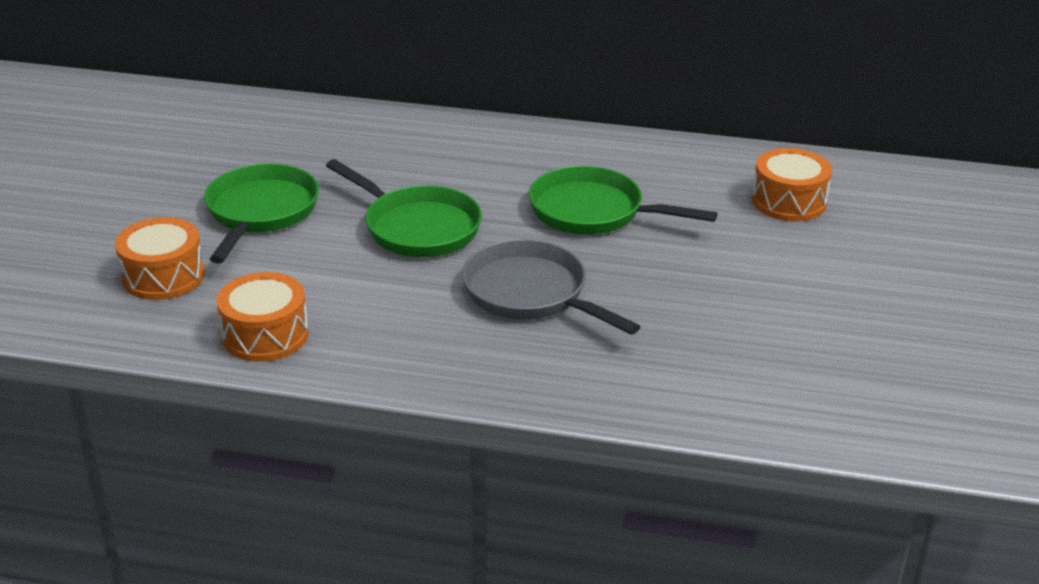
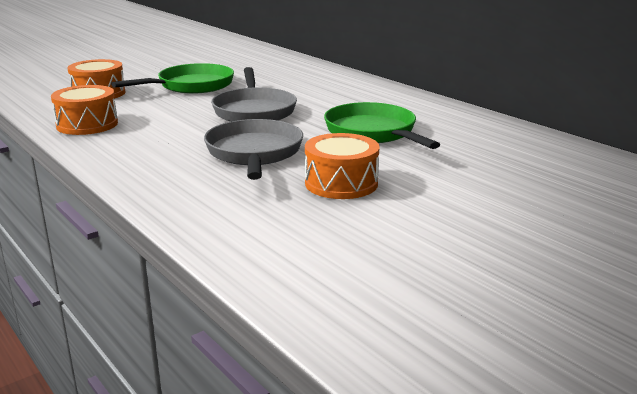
camera: 40 degrees right, 10 degrees down
green pan [326,159,482,257] -> grey pan [211,67,297,122]
orange drum [752,148,832,221] -> orange drum moved to [305,133,380,199]

